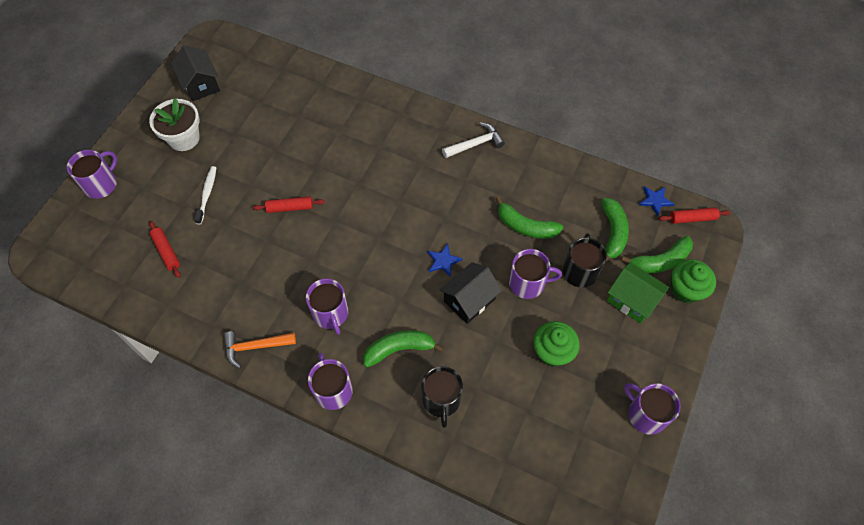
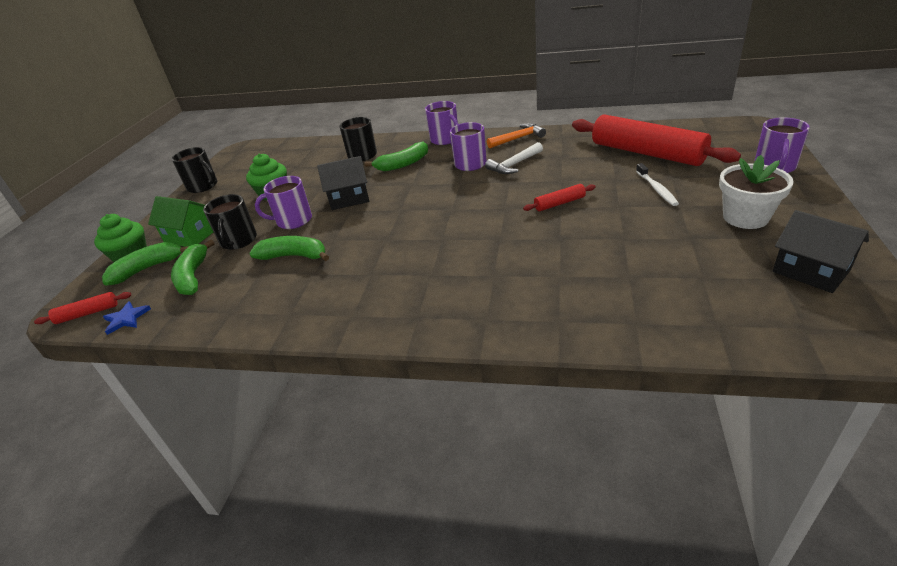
camera: 170 degrees right, 25 degrees down
red rolling pin [149,221,181,278] -> red rolling pin [572,115,741,166], size x2.37
blue star [427,244,463,277] -> none
black house [440,262,502,324] -> black house turned 45 degrees clockwise [317,156,369,210]
white hammer [442,122,505,158] -> white hammer moved to [485,142,543,174]
purple mug [624,383,681,435] -> black mug [172,147,217,193]

